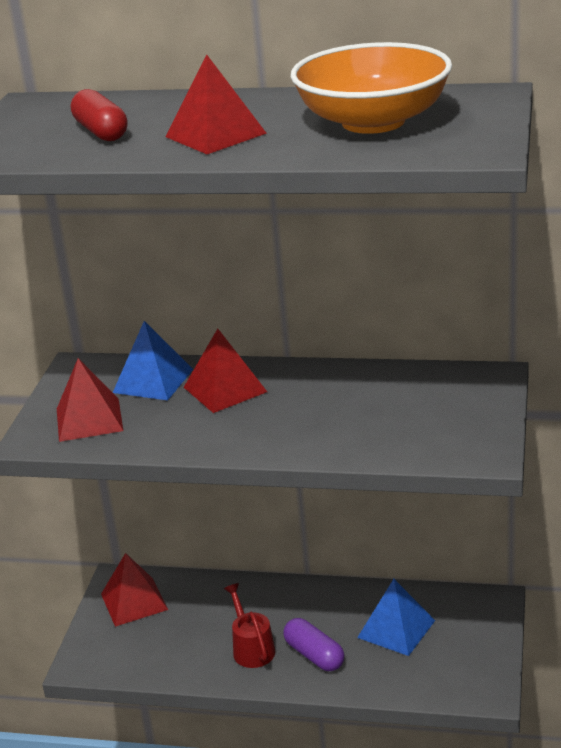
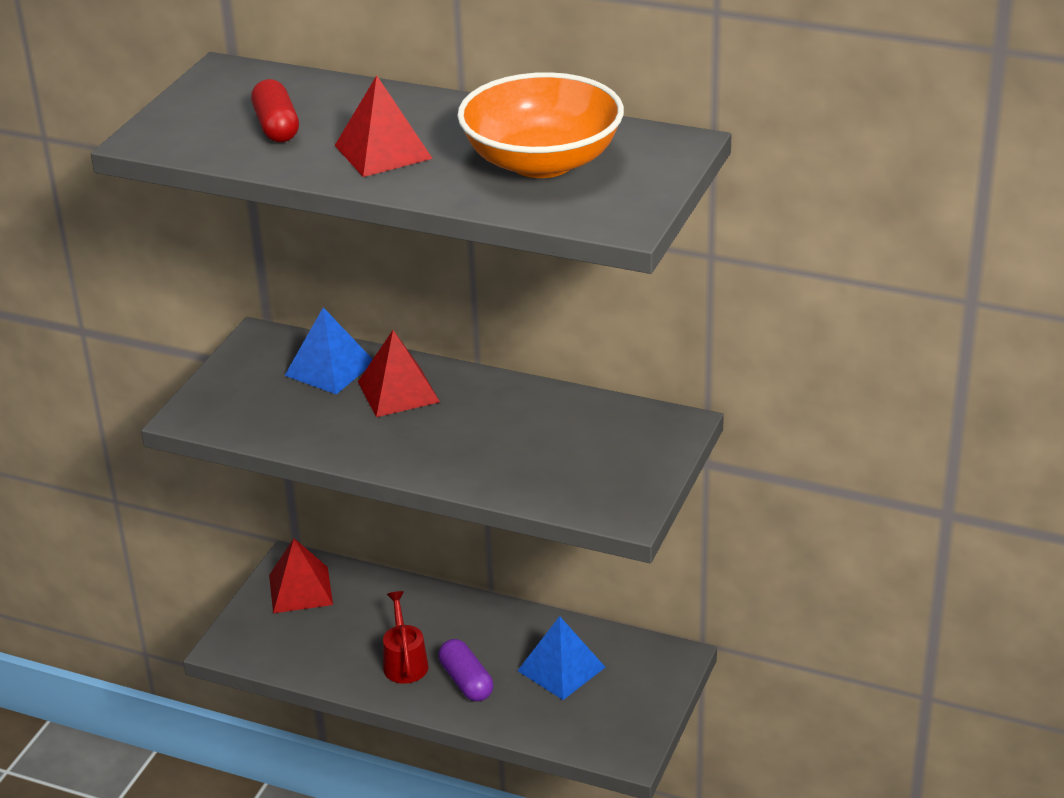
camera: 10 degrees right, 5 degrees up
red pyramid [57,358,123,442] -> none

